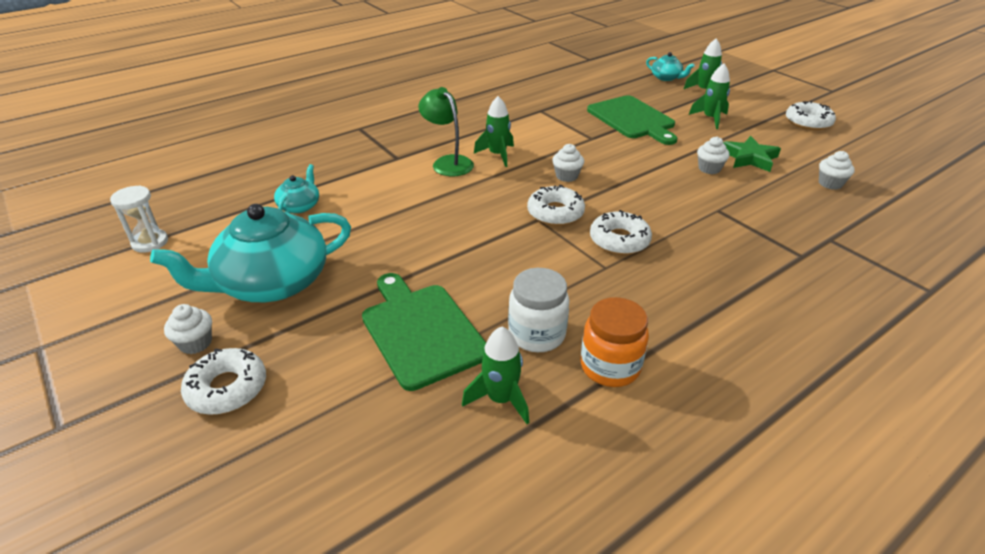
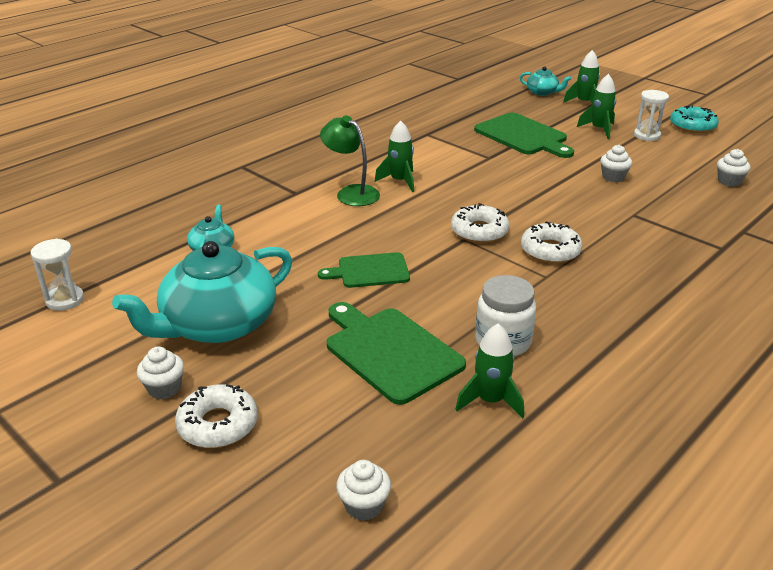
camera: 10 degrees left, 5 degrees down
white cupcake [552,144,584,182] -> white cupcake moved to [336,460,391,521]
orange jar [581,297,649,387] -> none
green star [723,136,781,172] -> none
white donut [786,101,836,130] -> turquoise donut [670,105,719,133]
none -> green cutting board [318,252,410,288]
none -> white hourglass [634,90,669,141]

